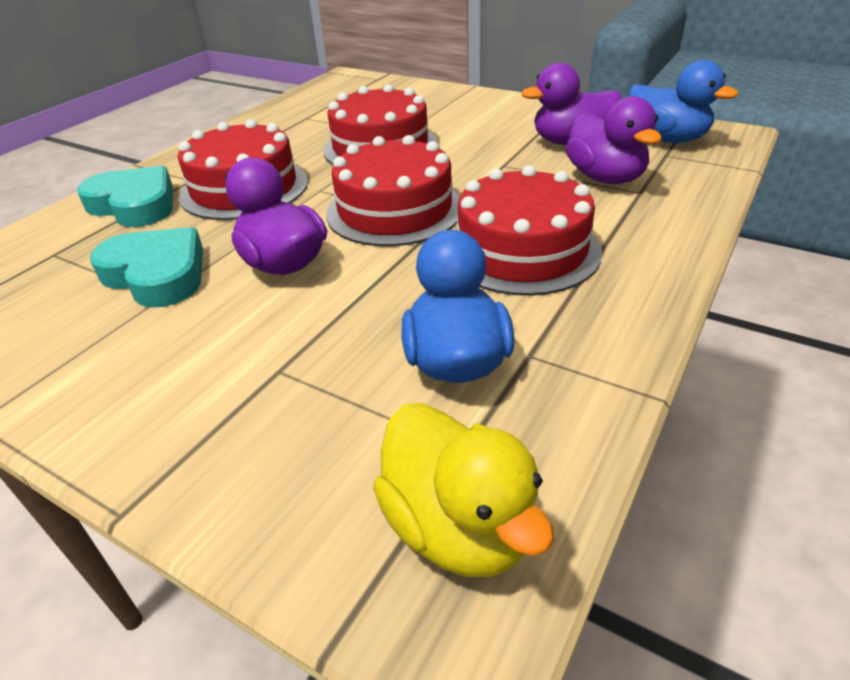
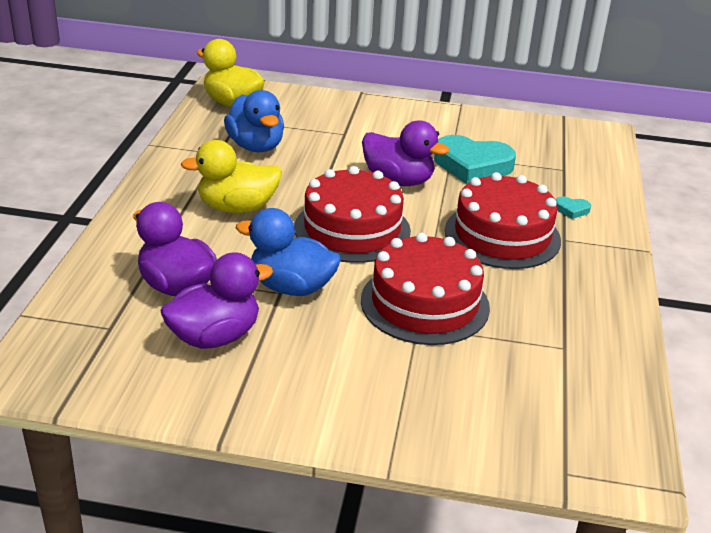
camera: 155 degrees right, 5 degrees down
turquoise heart [77,166,173,227] -> turquoise heart [556,197,591,219], size x0.41
red cake [456,165,602,296] -> yellow duck [180,140,282,213]
blue duck [628,60,738,143] -> blue duck moved to [236,208,341,296]

